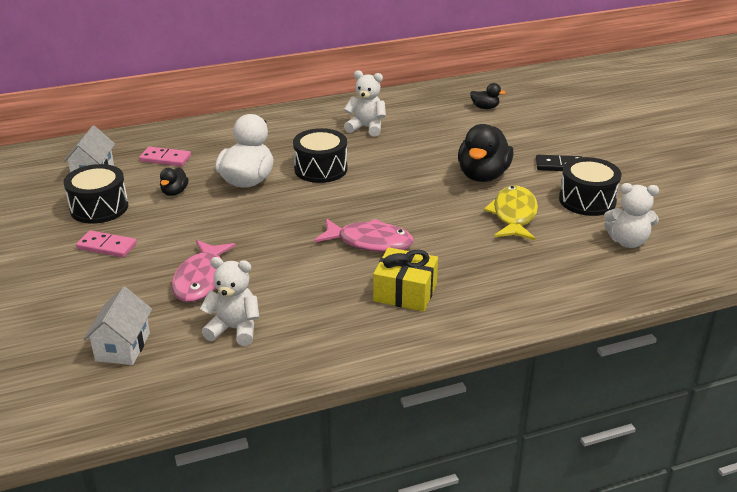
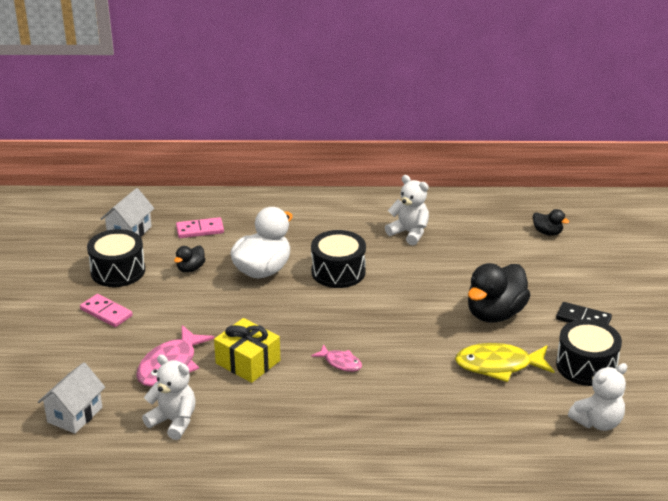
camera: 20 degrees right, 0 degrees up
pink domino [139,147,191,166] -> pink domino turned 45 degrees counterclockwise [176,217,224,238]
pink fish [314,218,414,252] -> pink fish [311,344,362,372], size x0.55
yellow gift [373,247,438,312] -> yellow gift moved to [214,318,280,383]
yellow fish [484,186,538,240] -> yellow fish turned 120 degrees counterclockwise [455,343,555,382]
white teddy bear [604,183,659,248] -> white teddy bear turned 60 degrees counterclockwise [568,363,627,431]

